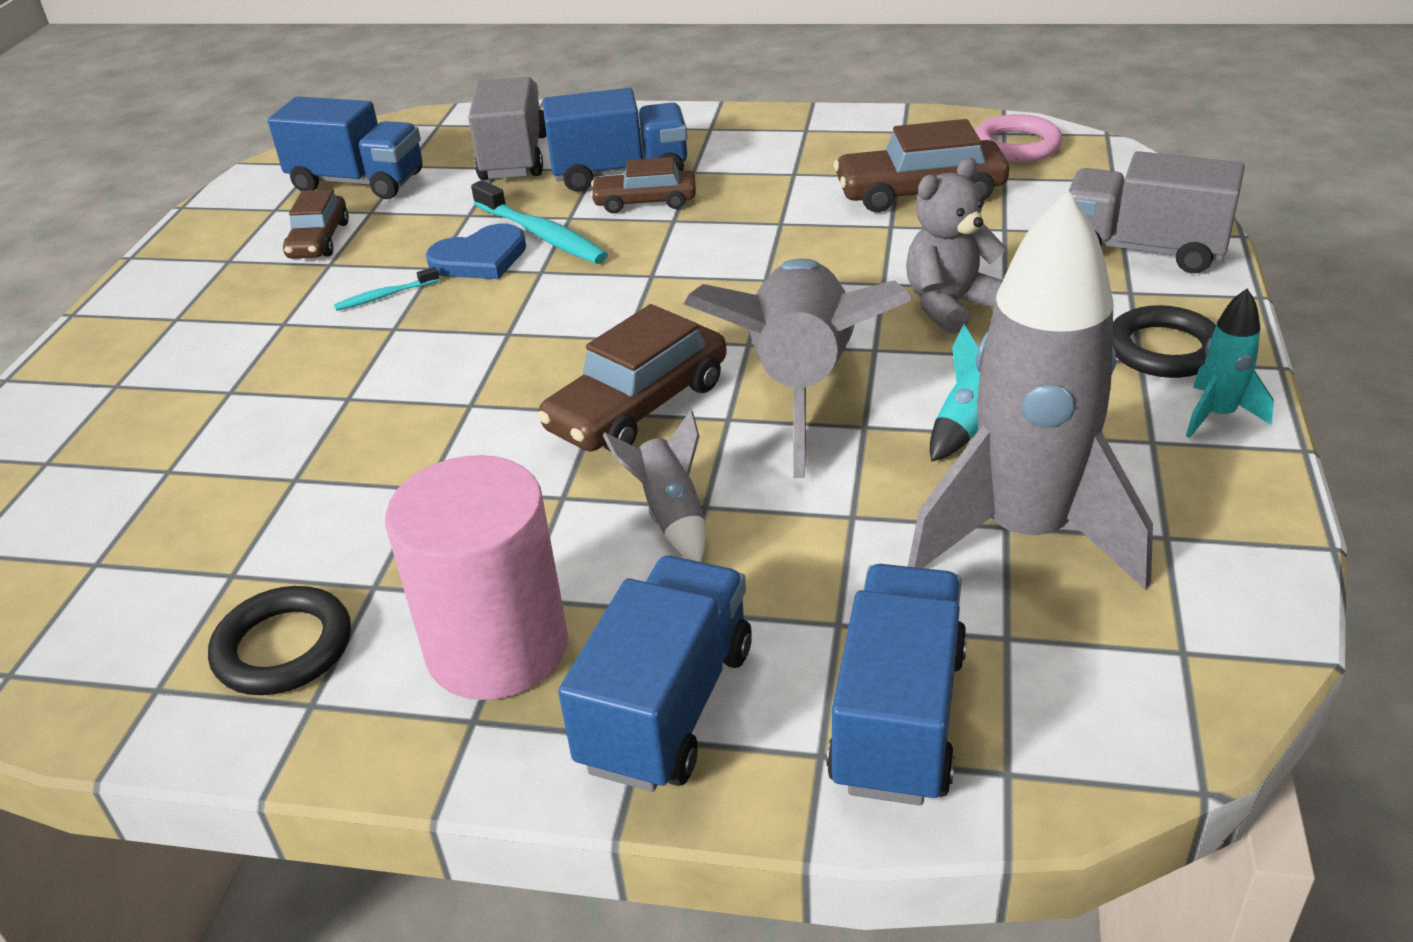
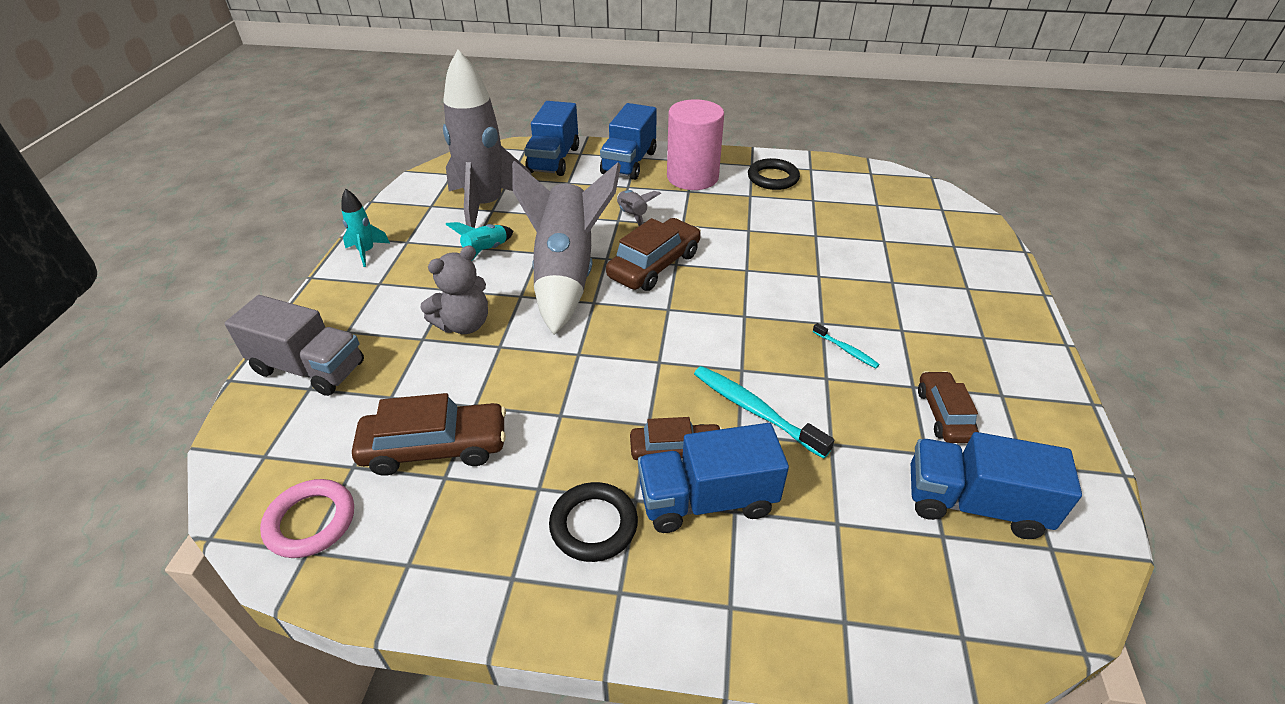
camera: 175 degrees right, 5 degrees up
turquoise toothbrush [334,267,439,311] -> turquoise toothbrush turned 75 degrees clockwise [813,323,880,368]
blue heart [426,224,526,279] -> none
grey truck [468,77,547,180] -> none
black ring [1113,305,1216,378] -> black ring moved to [549,482,638,562]

